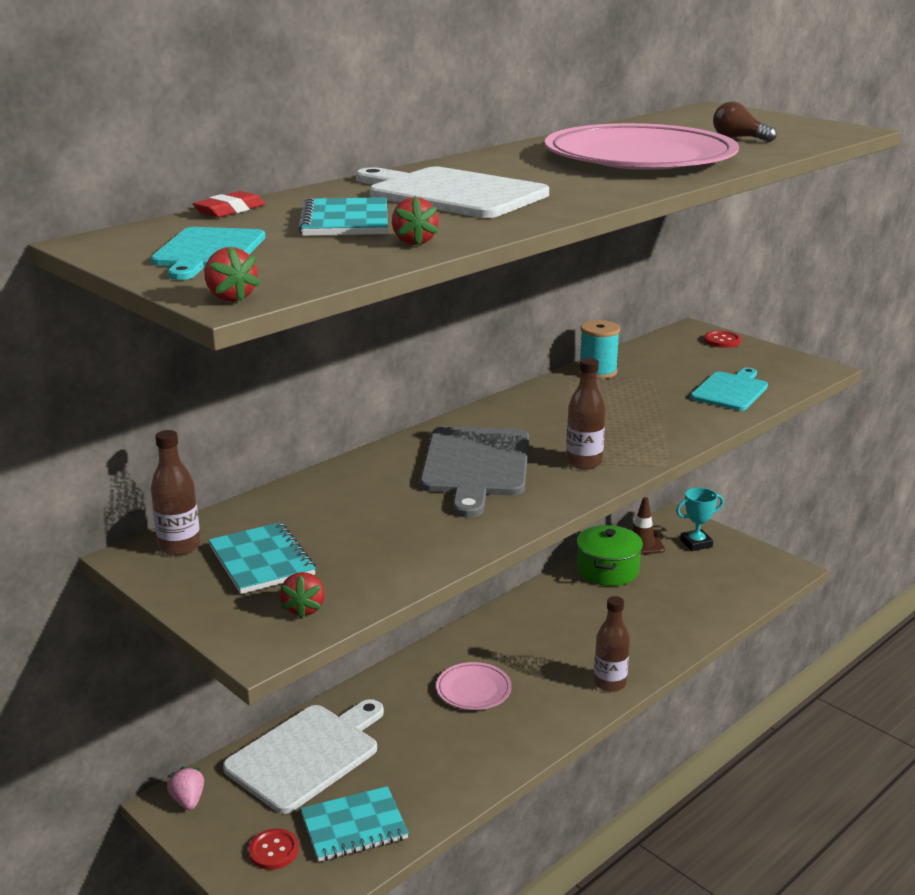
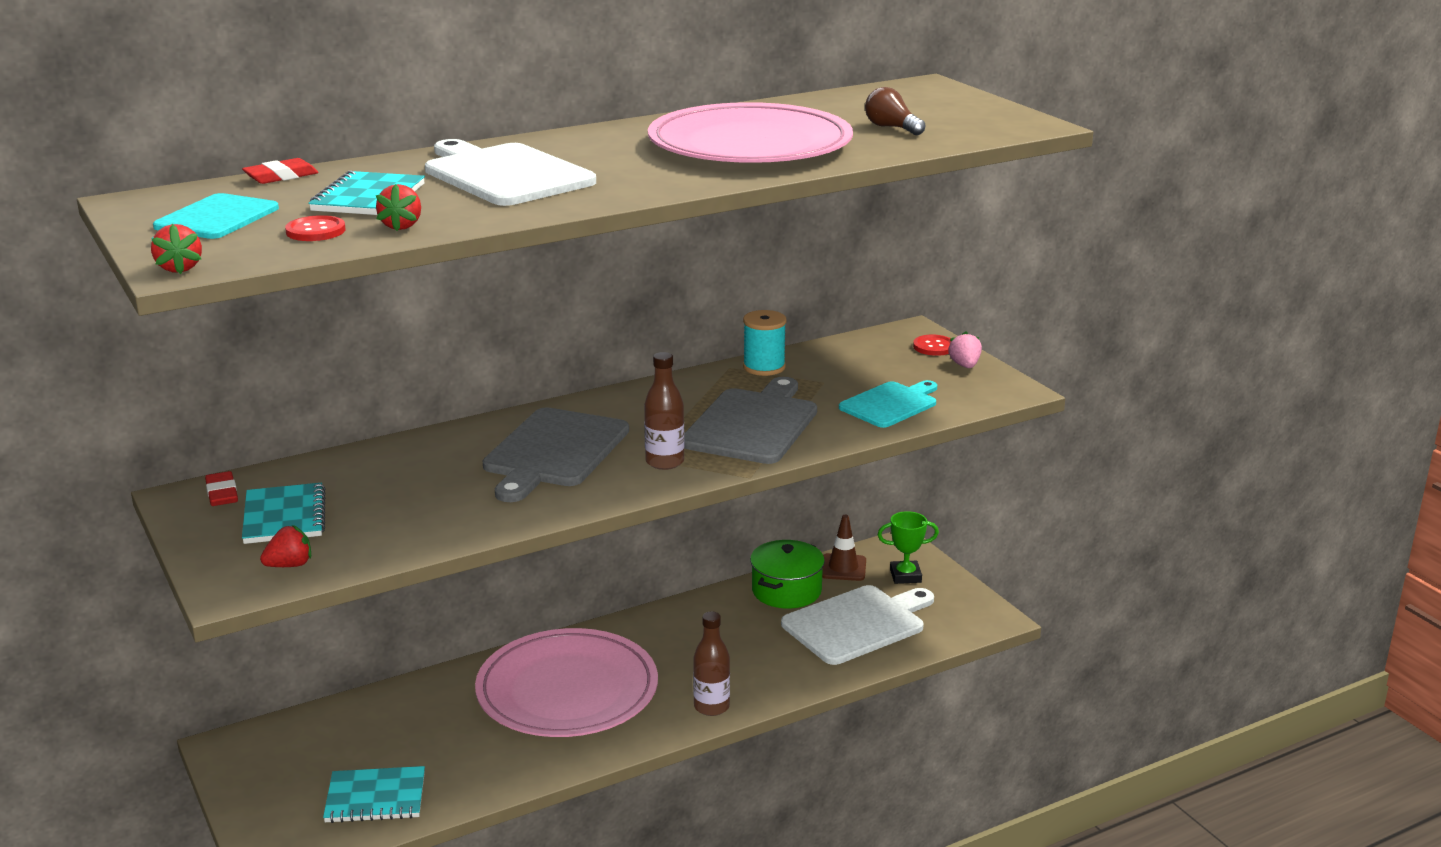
camera: 15 degrees right, 0 degrees up
brown bottle [151,430,200,556] -> red eraser [205,471,238,506]
pink strawberry [167,766,204,810] -> pink strawberry moved to [948,331,982,368]
white cutting board [223,699,384,814] -> white cutting board moved to [781,585,934,665]
red button [249,829,299,870] -> red button moved to [285,215,345,241]
red strawberry [280,572,325,619] -> red strawberry turned 135 degrees counterclockwise [260,525,311,567]
pink plate [436,662,512,710] -> pink plate [475,628,658,737], size x2.25
turquoise trophy [676,487,724,551] -> green trophy [878,511,939,584]
none -> grey cutting board [684,377,817,464]

